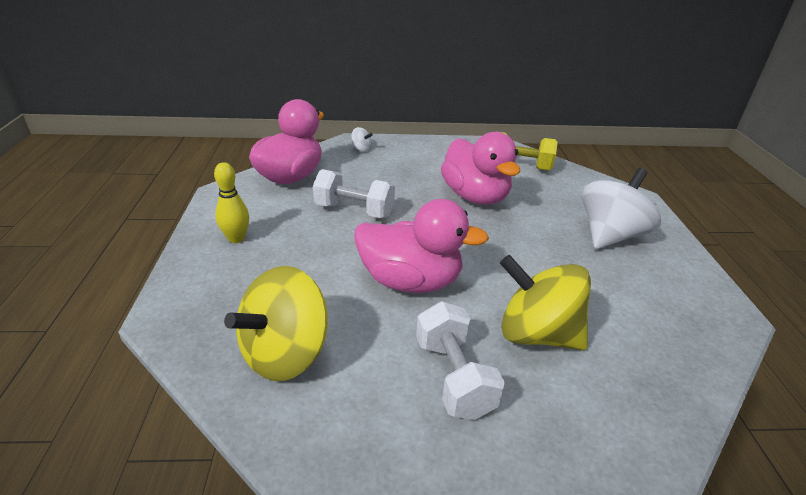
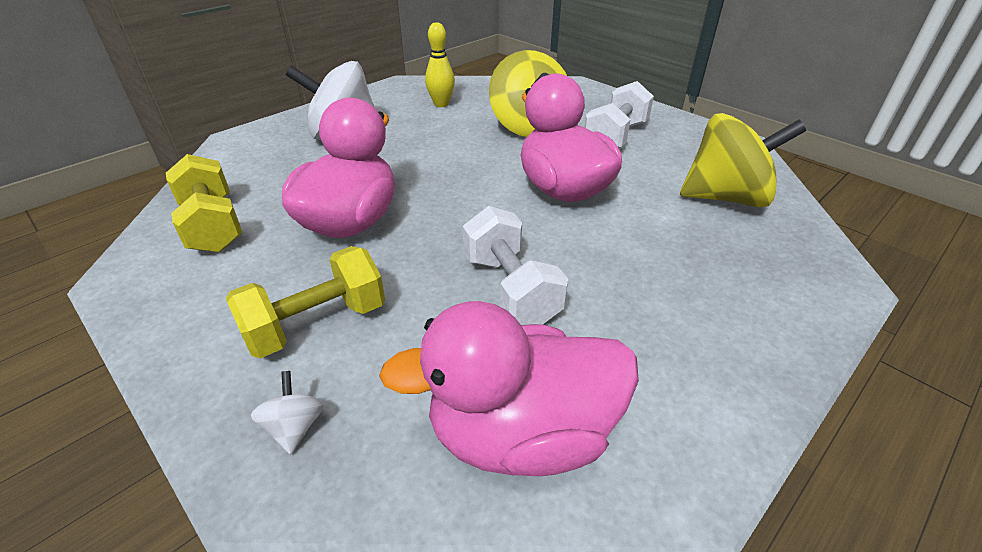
camera: 130 degrees left, 5 degrees up
yellow bowling pin [214,162,249,243] -> yellow bowling pin moved to [425,22,455,107]
none -> yellow dumbbell [226,246,385,358]

